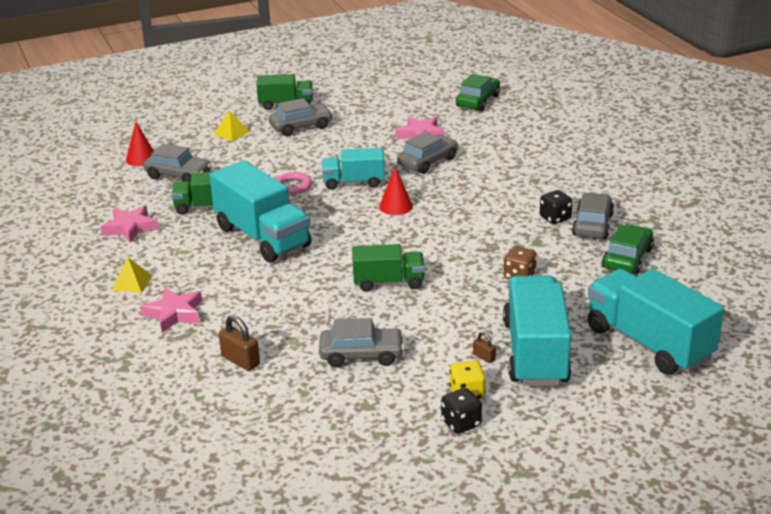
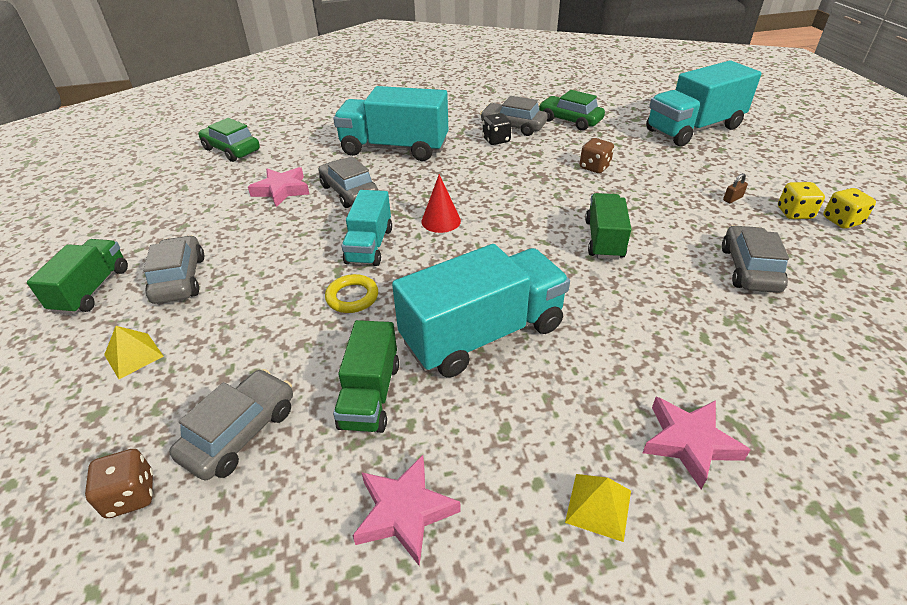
camera: 80 degrees left, 10 degrees up
red cone [126,122,154,166] -> brown dice [85,449,153,518]
brown padlock [219,315,260,371] -> none
pink ring [276,172,312,194] -> yellow ring [325,274,378,313]
black dice [441,388,482,434] -> yellow dice [823,188,876,229]
turquoise truck [503,276,571,386] -> turquoise truck moved to [333,86,448,161]

